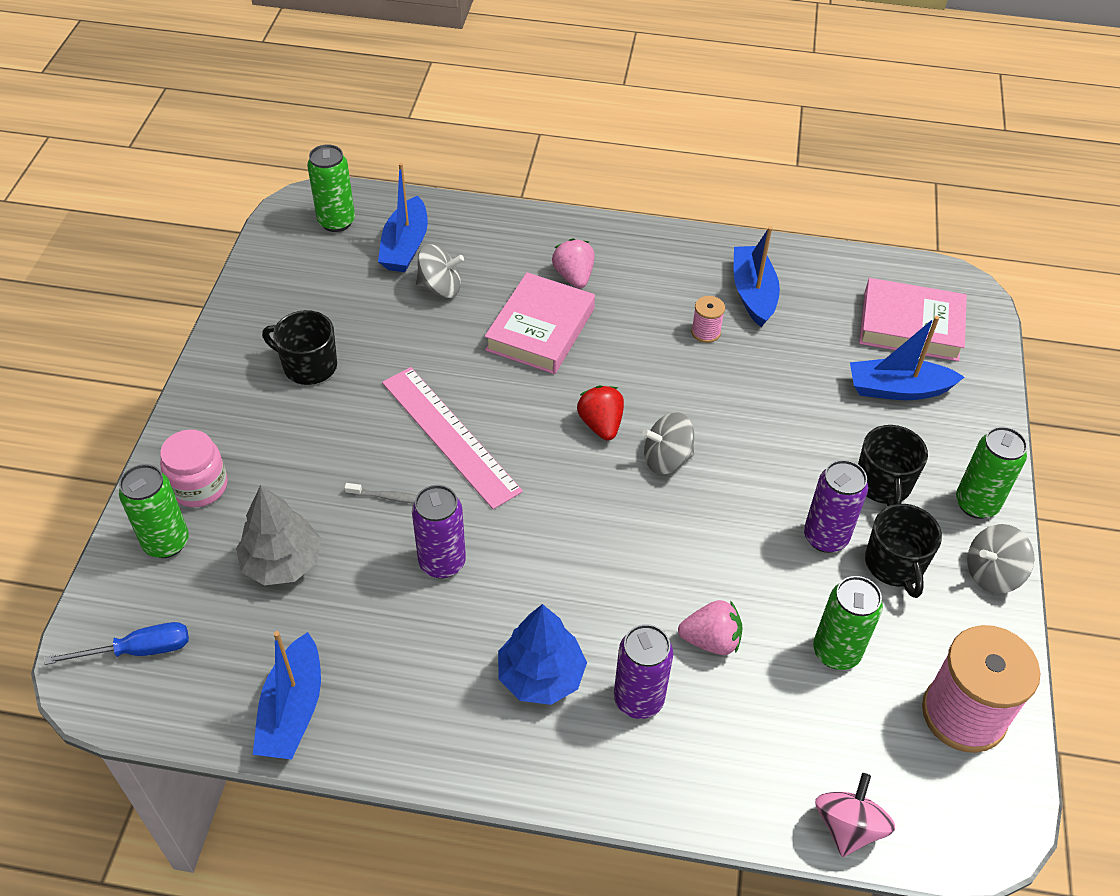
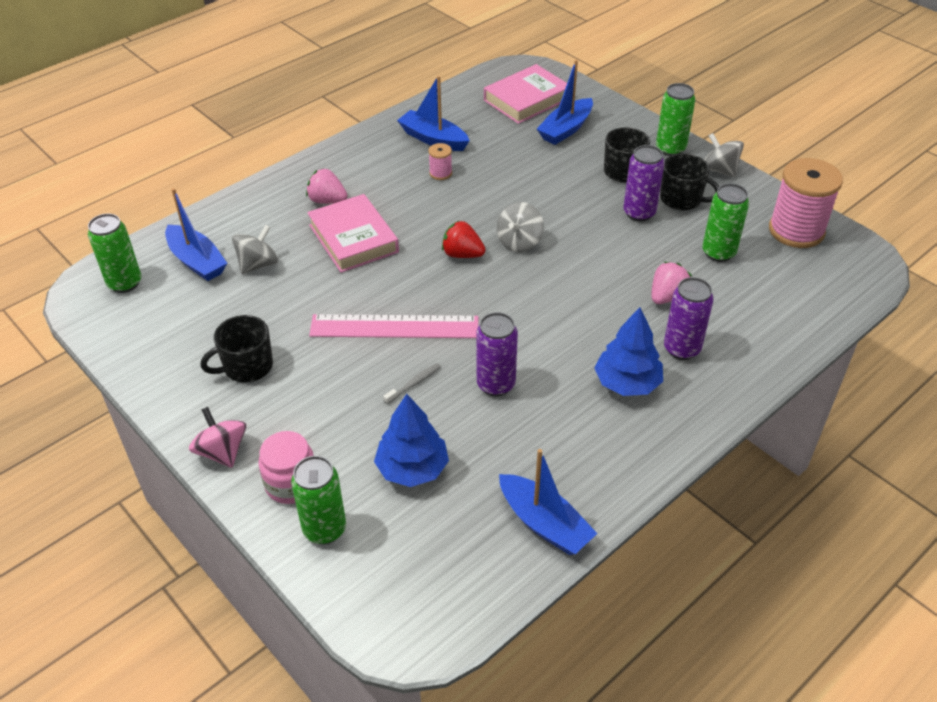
camera: 50 degrees left, 5 degrees down
blue screwdriver [44,622,189,665] -> none
grey tree [236,485,322,585] -> blue tree [374,394,449,487]
pink spinning top [815,773,895,857] -> pink spinning top moved to [189,407,246,468]
grey spinning top [967,524,1034,594] -> grey spinning top turned 120 degrees clockwise [704,133,744,177]

